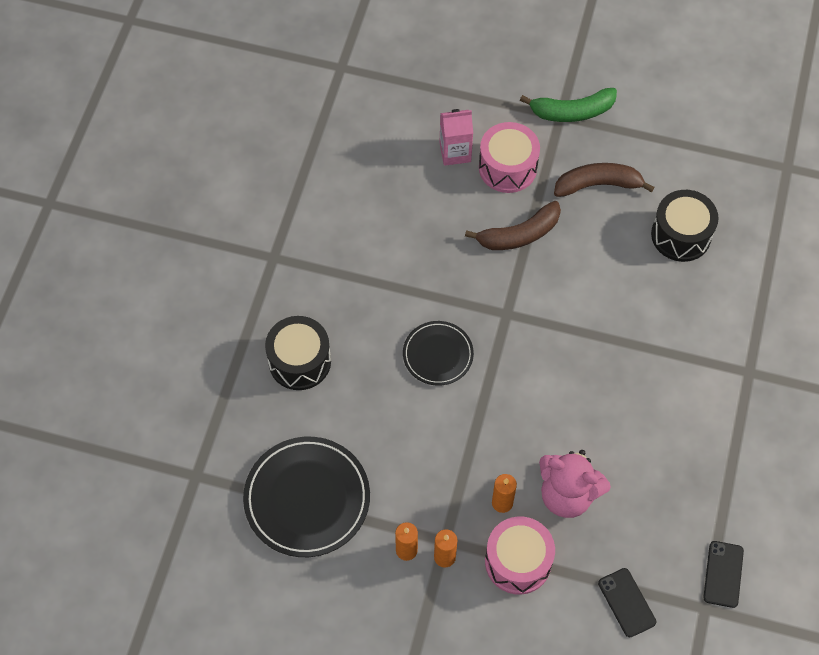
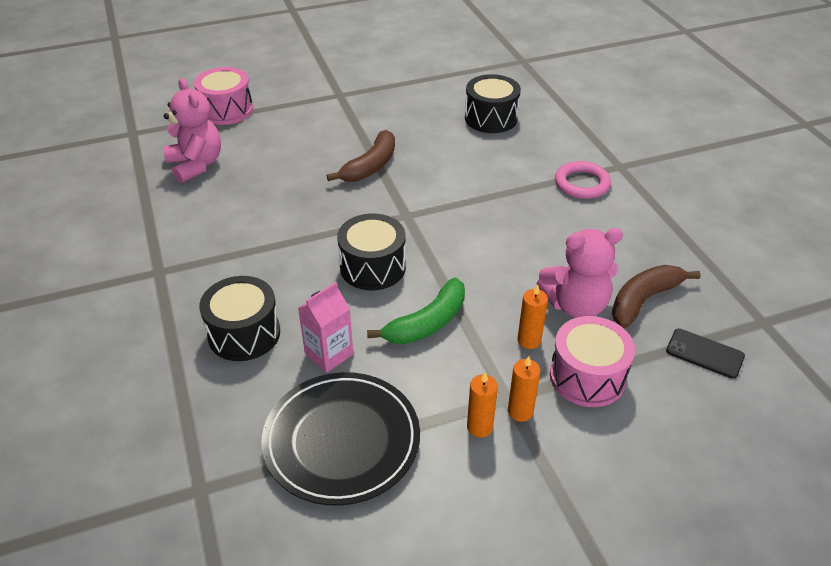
camera: 35 degrees left, 20 degrees down
black plate [403,321,474,386] -> black drum [337,214,406,290]
pink carton [439,109,473,166] -> pink carton moved to [298,282,353,373]
pink drum [479,122,540,193] -> pink drum moved to [194,67,253,125]
green banana [520,88,617,122] -> green banana moved to [367,278,465,344]
brown banana [554,163,655,197] -> brown banana moved to [612,265,701,328]
black phone [704,541,744,608] -> none
none -> pink teddy bear [163,78,221,183]
none -> pink ring [555,161,611,199]

